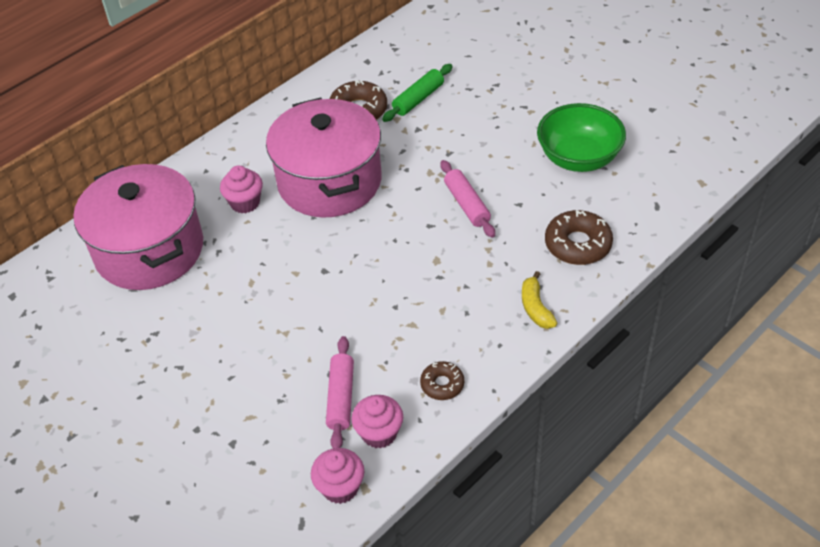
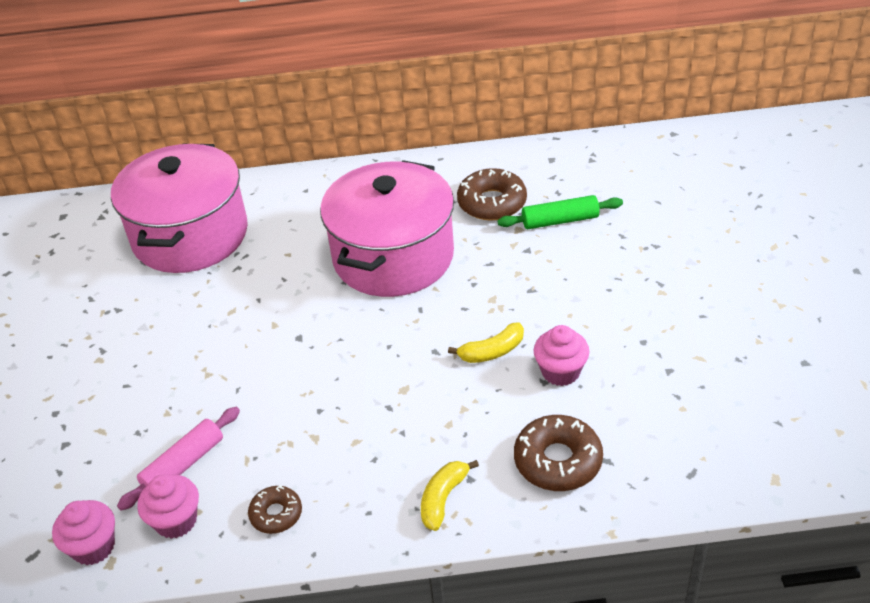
camera: 40 degrees right, 5 degrees down
pink cupcake [220,166,263,213] -> pink cupcake moved to [533,325,590,386]
pink rolling pin [440,160,495,238] -> yellow banana [448,322,524,363]
green bowl [537,103,626,172] -> none

